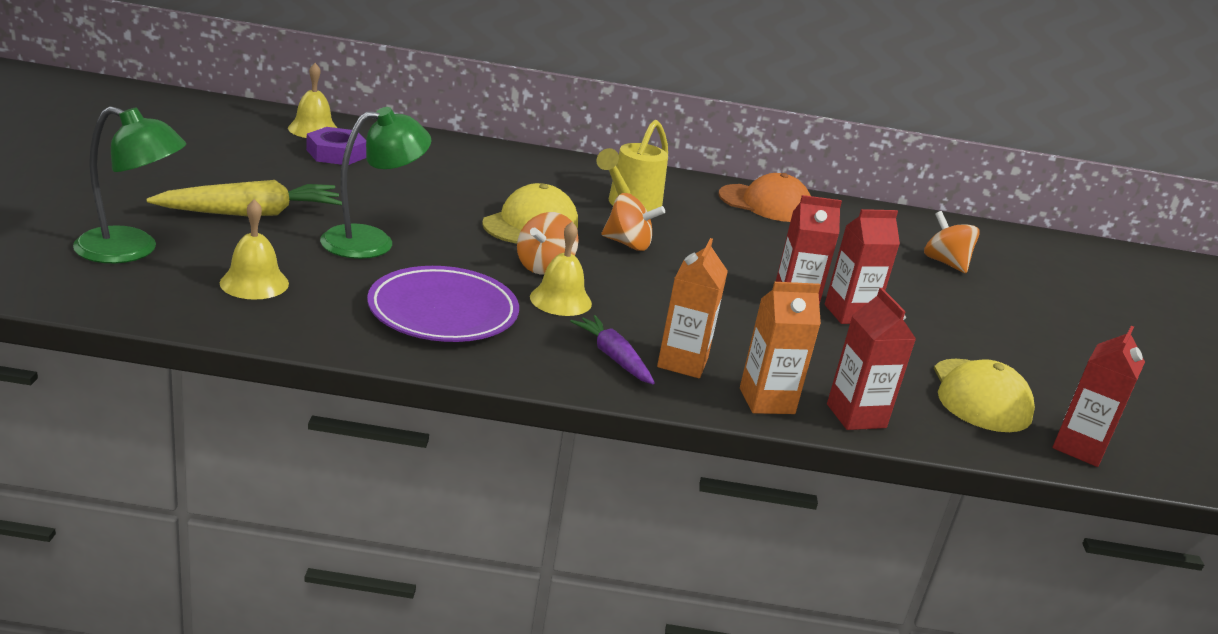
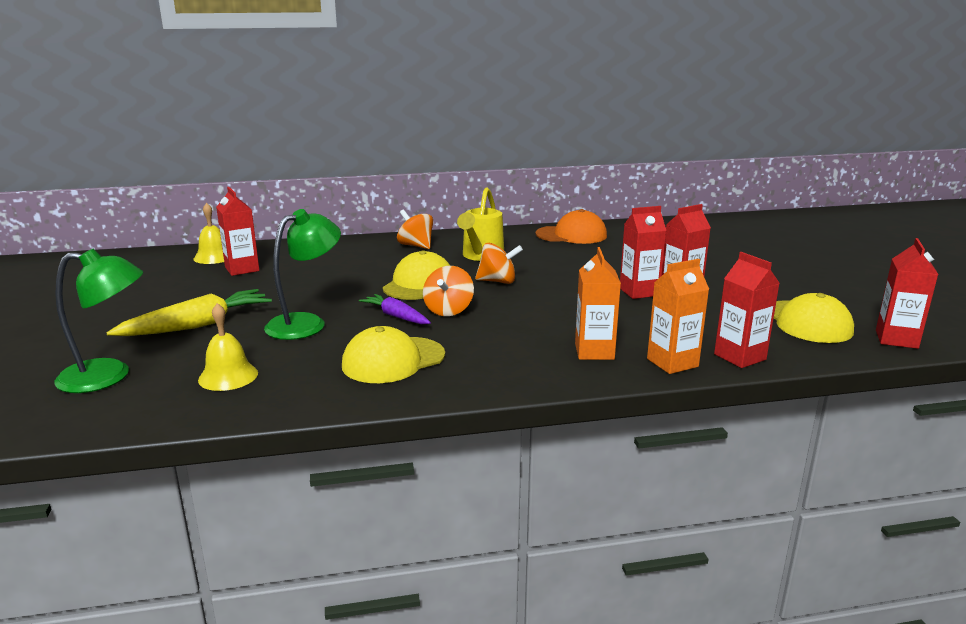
camera: 10 degrees left, 5 degrees down
purple nut [306,127,366,165] -> red carton [216,187,259,276]
purple plate [367,266,519,342] -> yellow cap [342,326,445,383]
yellow bell [530,221,592,316] -> none
purple carrot [570,315,655,384] -> purple carrot moved to [359,294,431,324]
orange spinning top [924,211,980,273] -> orange spinning top moved to [397,209,433,249]

